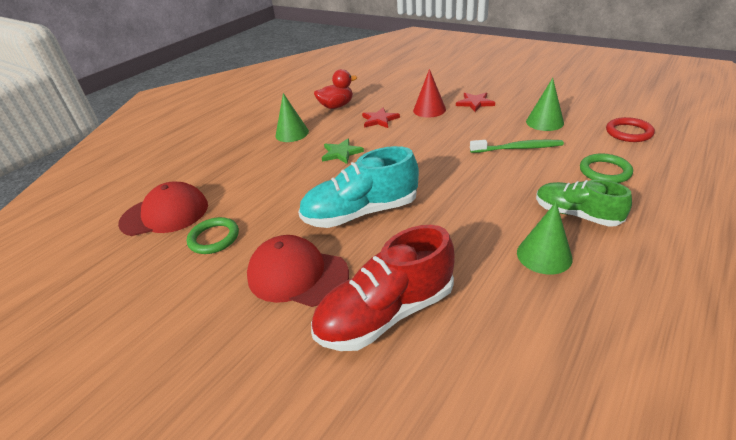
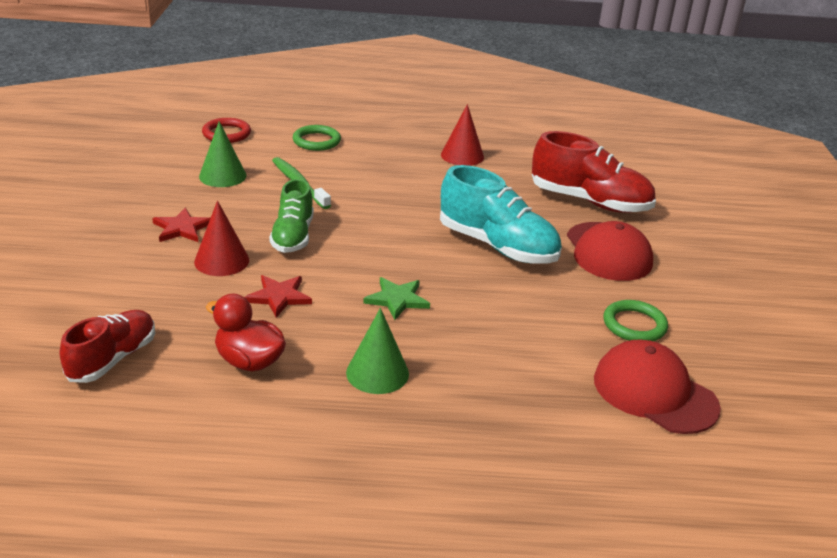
camera: 130 degrees left, 5 degrees down
green cone [517,202,573,275] -> red cone [441,104,484,166]
green shoe [536,179,632,227] -> green shoe moved to [269,179,314,253]
none -> red shoe [60,310,155,383]

